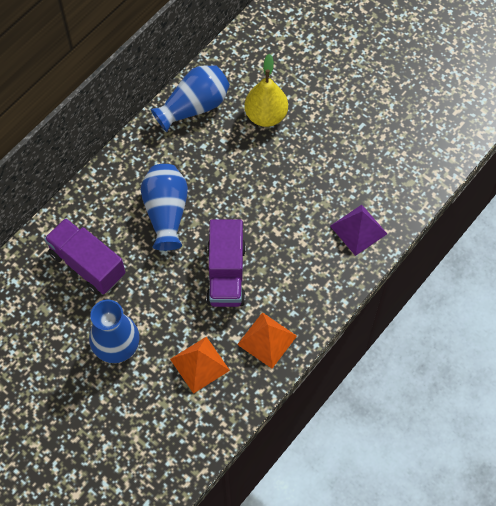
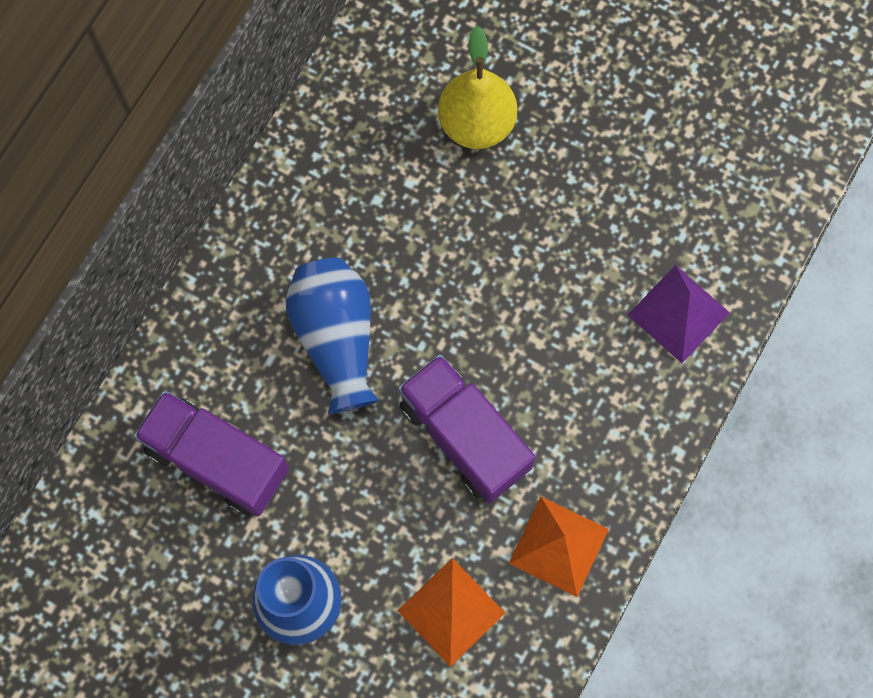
camera: 10 degrees left, 10 degrees up
blue vase [151,65,230,132] -> none
purple truck [206,219,246,307] -> purple truck turned 150 degrees clockwise [398,354,535,503]

